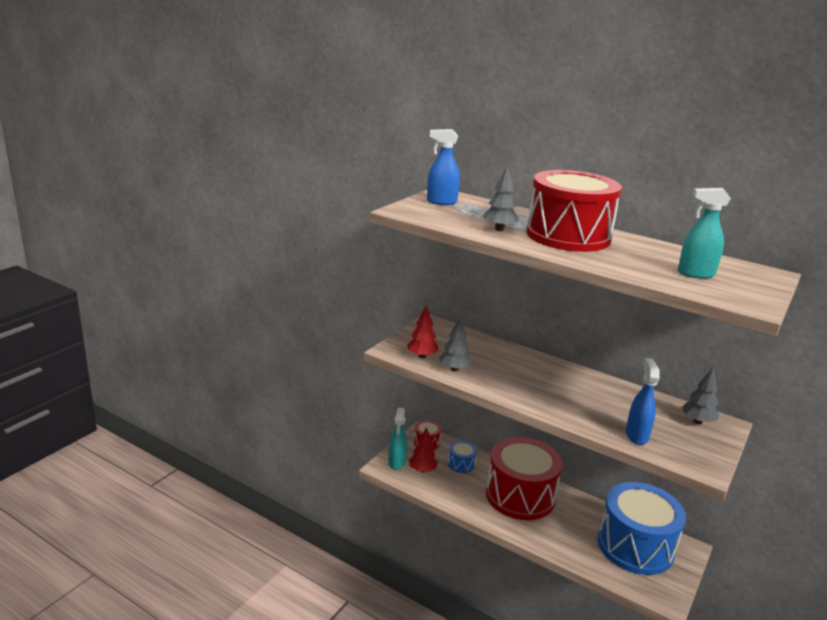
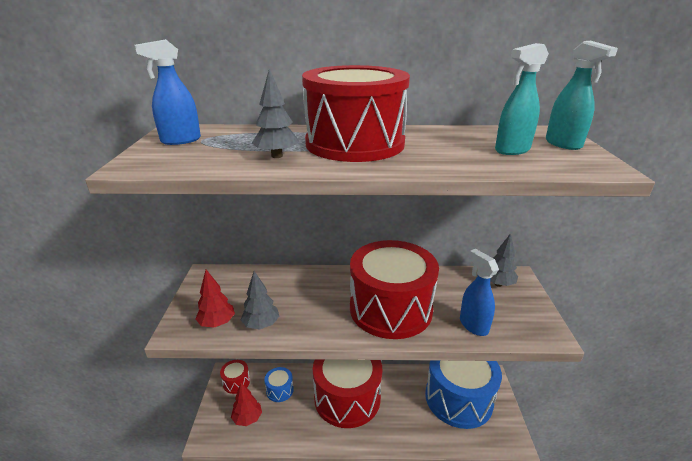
camera: 30 degrees left, 5 degrees up
turquoise spray bottle [388,408,407,470] -> turquoise spray bottle moved to [546,41,618,150]
none -> red drum [350,240,439,339]

